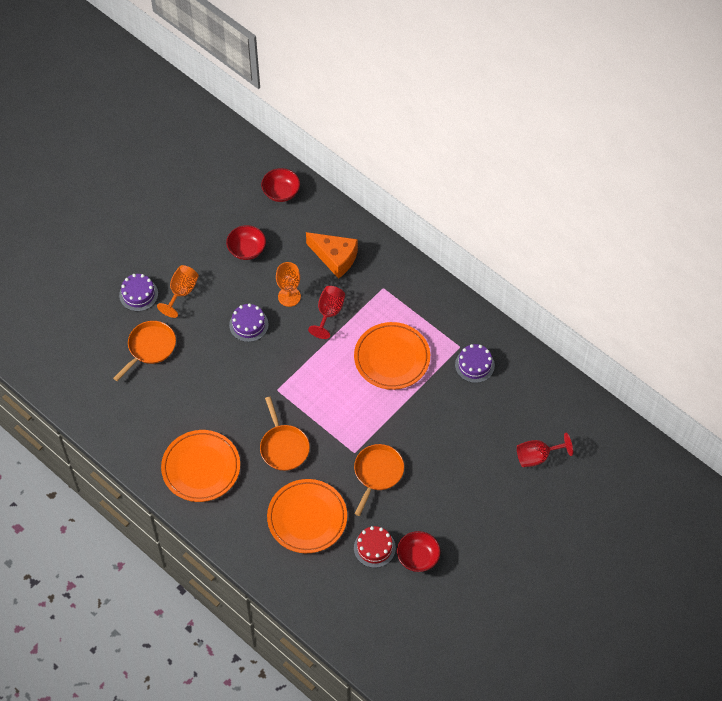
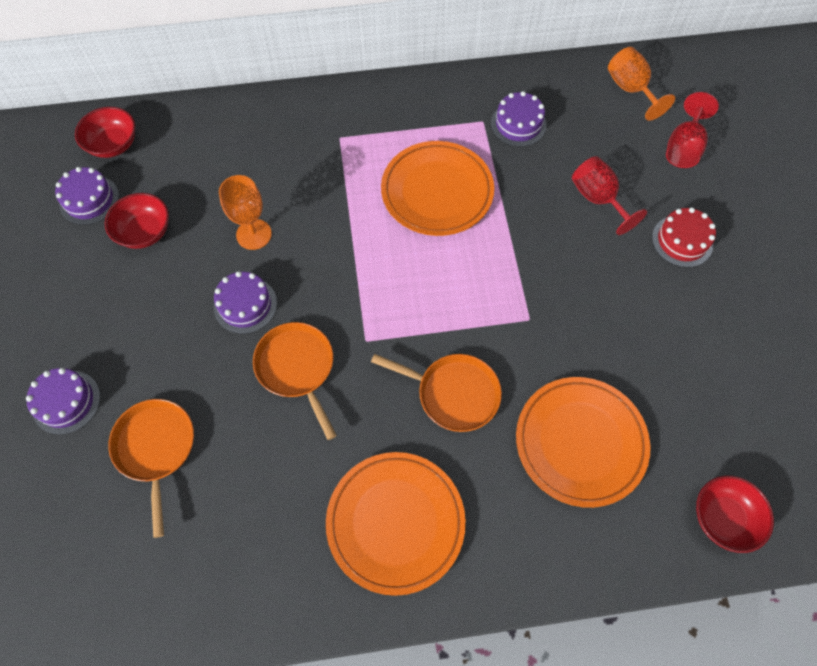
camera: 50 degrees left, 5 degrees up
orange goblet [157,265,198,318] -> orange goblet moved to [608,47,675,121]
orange cheese [306,232,358,279] -> none
red goblet [308,286,345,339] -> red goblet moved to [572,156,647,235]
orange pan [354,444,404,516] -> orange pan moved to [253,322,337,440]
red cake [354,526,396,568] -> red cake moved to [652,207,716,267]
red bowl [397,531,441,572] -> red bowl moved to [696,476,774,553]
none -> purple cake [55,167,119,225]

